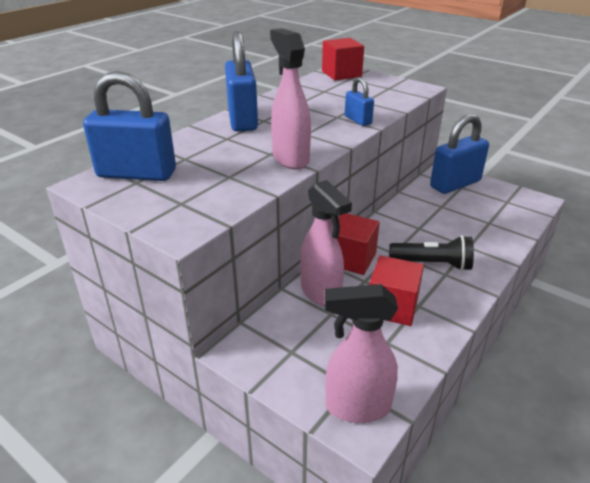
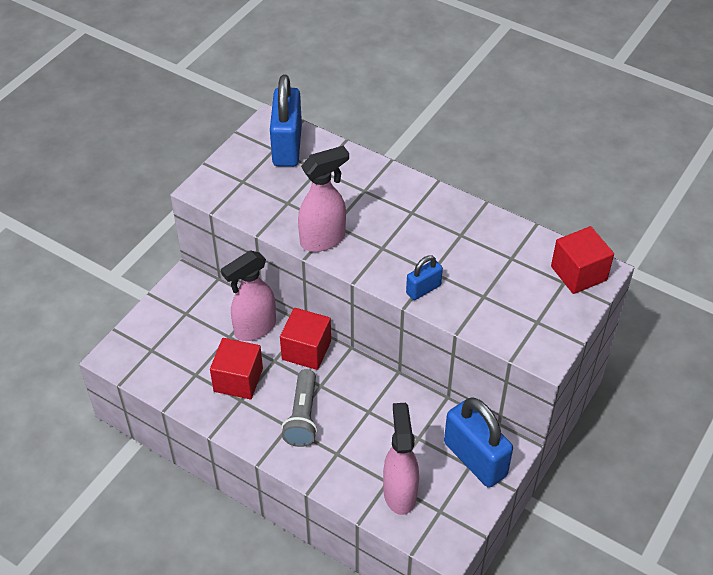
camera: 85 degrees right, 15 degrees up
blue padlock [225,31,258,132] -> none
pink spray bottle [325,284,398,423] -> pink spray bottle moved to [383,403,419,515]
black flashlight [389,235,474,271] -> grey flashlight [281,369,317,447]

